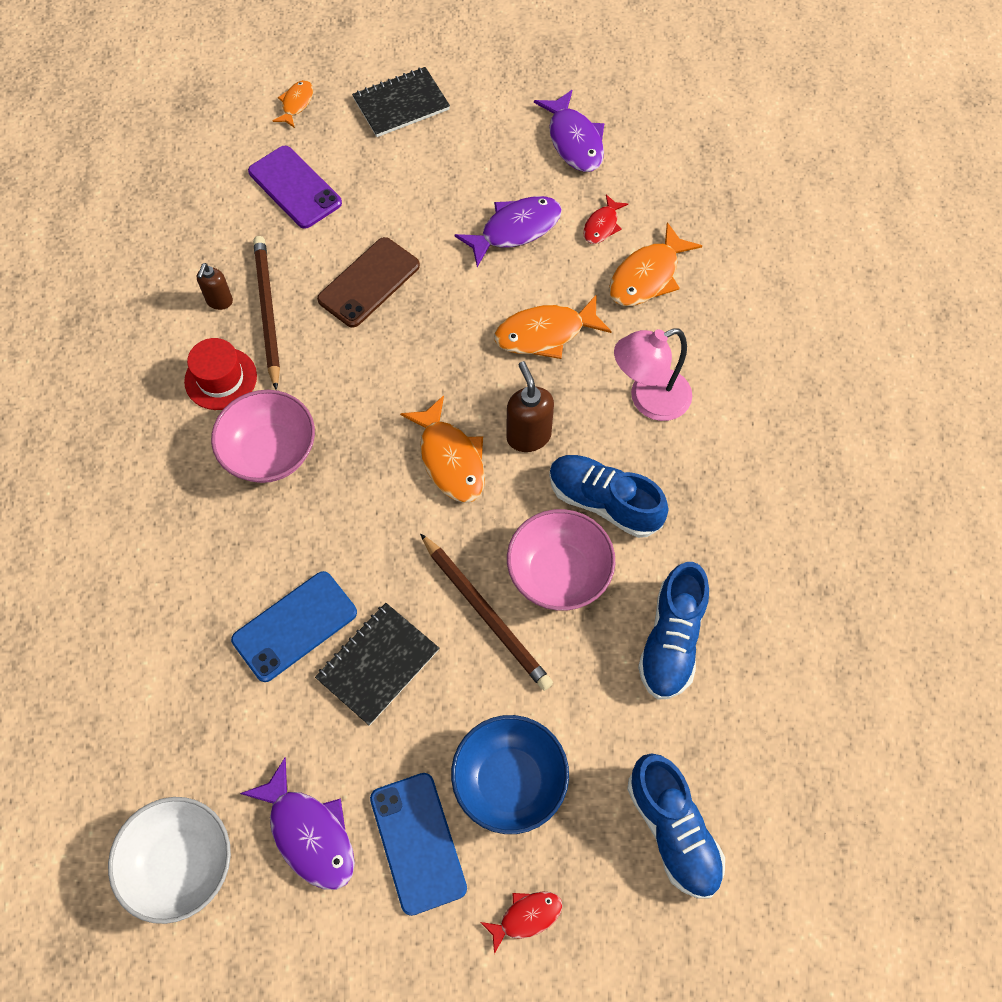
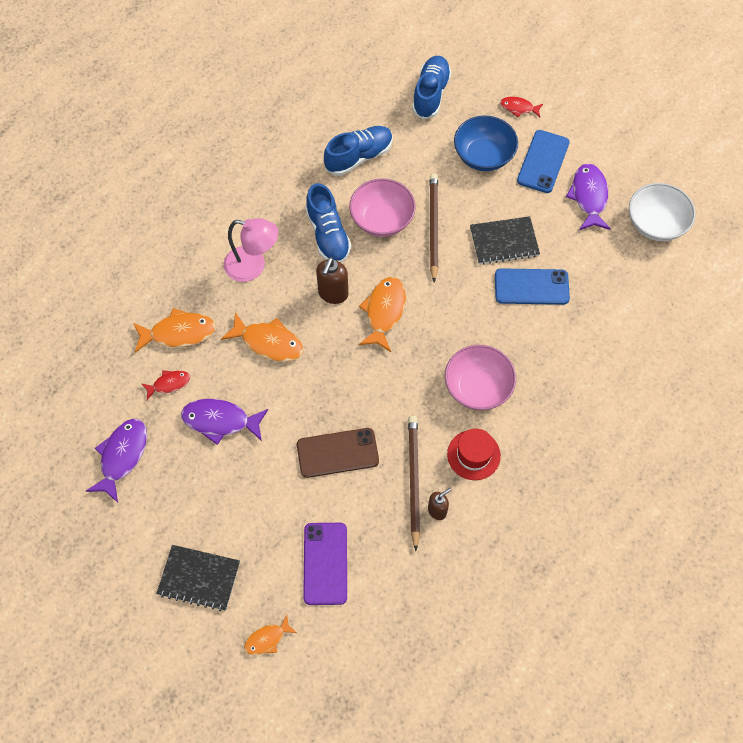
camera: 140 degrees left, 0 degrees up
brown pencil [253,236,280,390] -> brown pencil turned 150 degrees clockwise [408,416,420,551]

